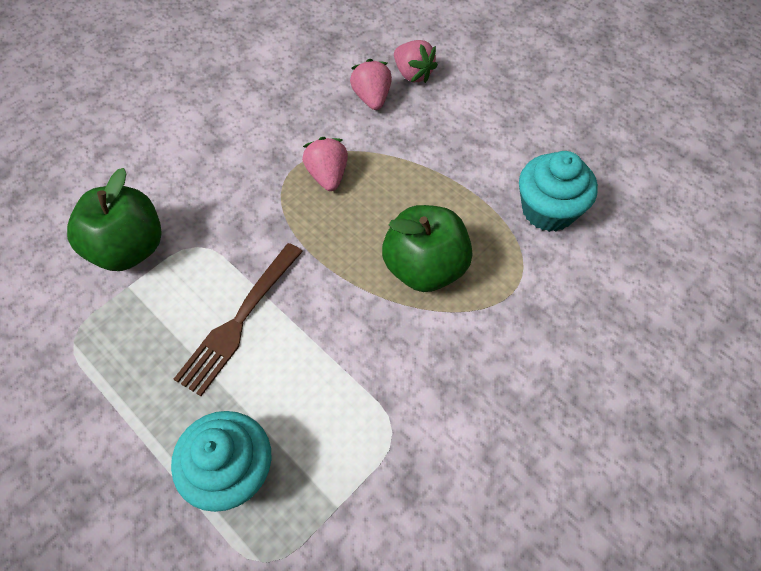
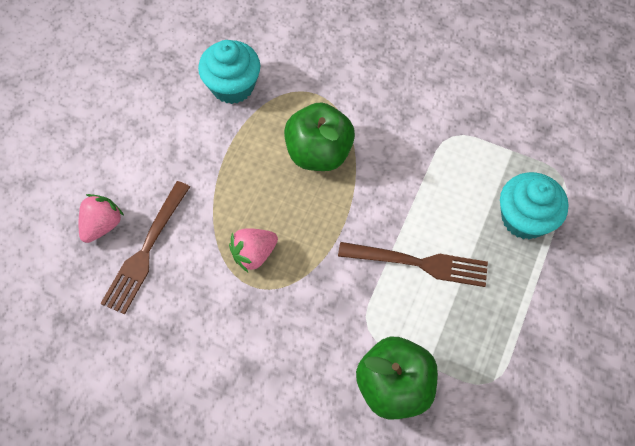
camera: 110 degrees left, 5 degrees up
pink strawberry [350,59,392,110] -> brown fork [100,181,190,314]

